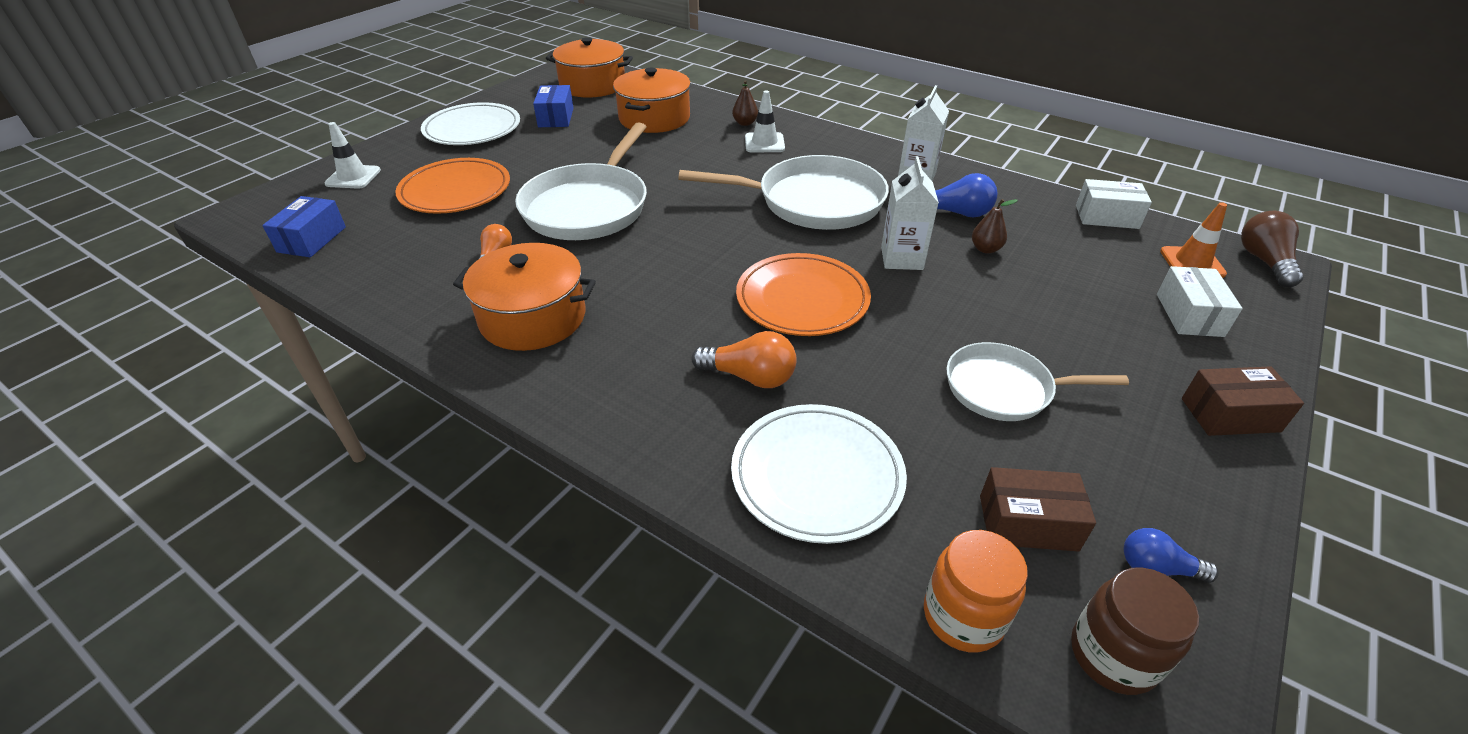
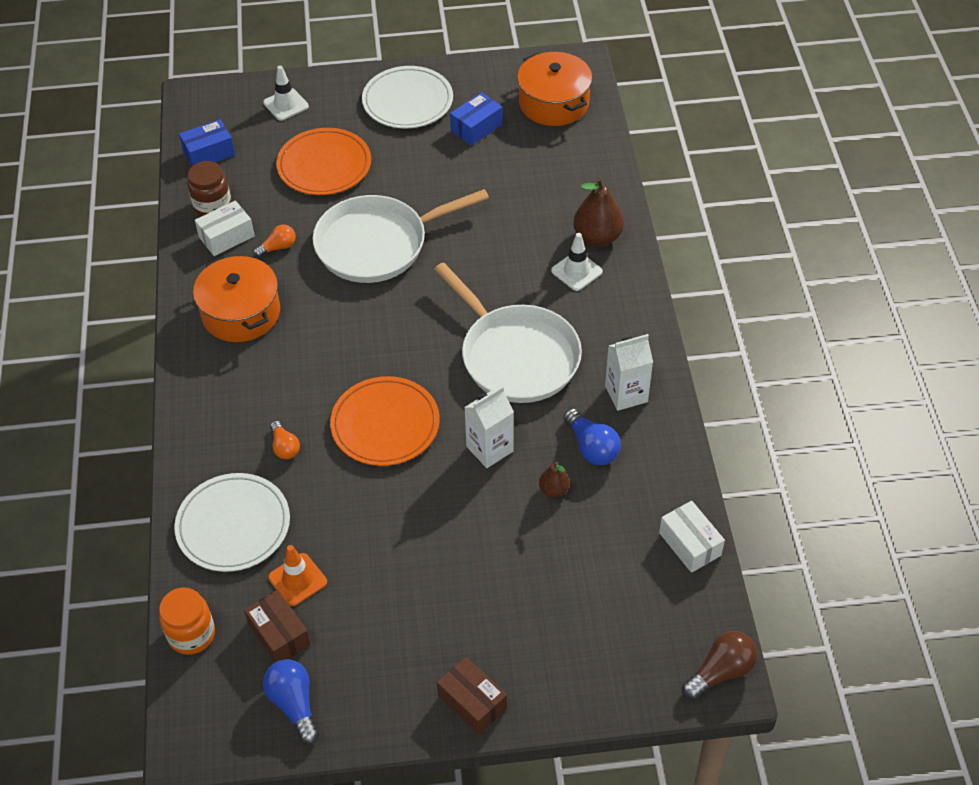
camera: 50 degrees right, 10 degrees up
orange pot [613,68,691,133] -> none
orange light bulb [692,331,797,388] -> orange light bulb [270,421,300,459], size x0.66
brown pear [732,80,758,126] -> brown pear [573,177,624,247], size x1.85
white pan [946,342,1129,421] -> none
brown jar [1071,567,1199,695] -> brown jar moved to [187,161,232,217]
blue light bulb [1124,528,1219,583] -> blue light bulb [263,659,319,745], size x1.52
white box [1157,266,1243,337] -> white box moved to [195,200,255,256]
orange traffic cone [1160,202,1227,278] -> orange traffic cone moved to [268,545,327,606]

